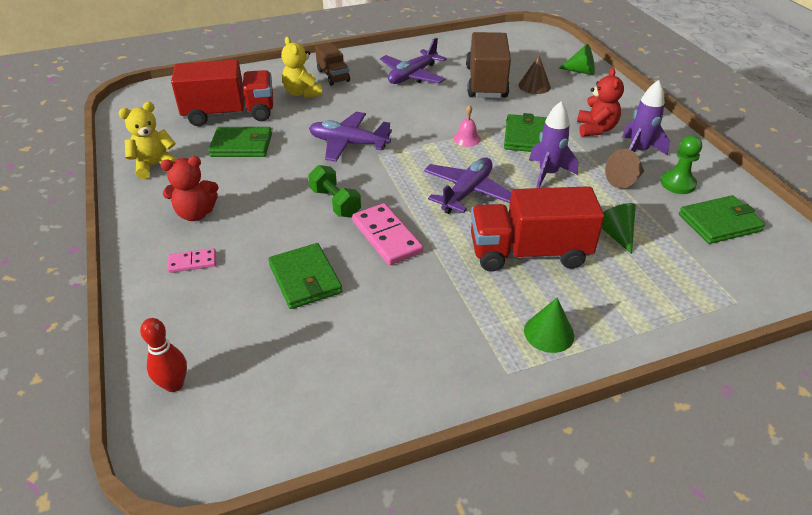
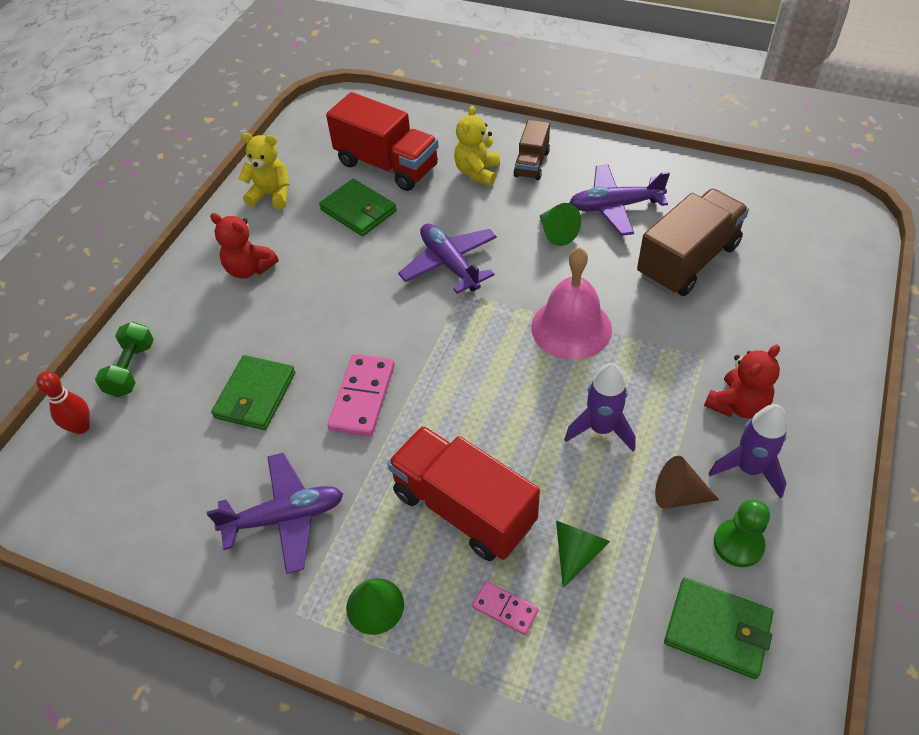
camera: 45 degrees right, 10 degrees up
pink domino [167,248,216,273] -> pink domino moved to [472,581,538,635]
green dumbbell [308,165,361,217] -> green dumbbell moved to [95,321,154,397]
purple plane [424,158,511,214] -> purple plane moved to [207,453,343,574]
pink bell [453,105,481,147] -> pink bell [531,247,612,360], size x2.24
green wallet [504,113,547,152] -> none
brown cone [519,56,551,94] -> none
green cone [559,44,595,75] -> green cone moved to [540,203,581,246]

